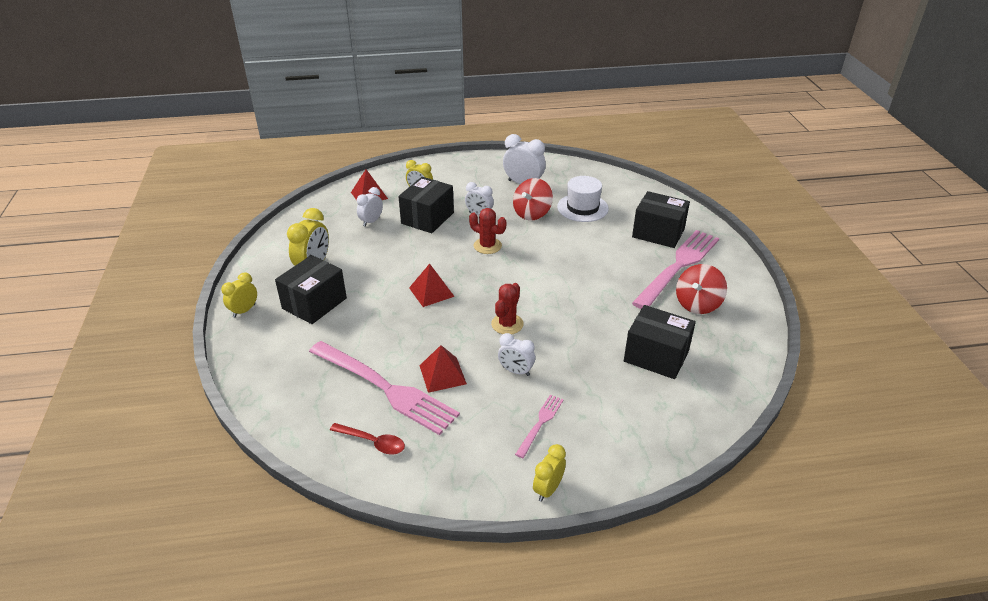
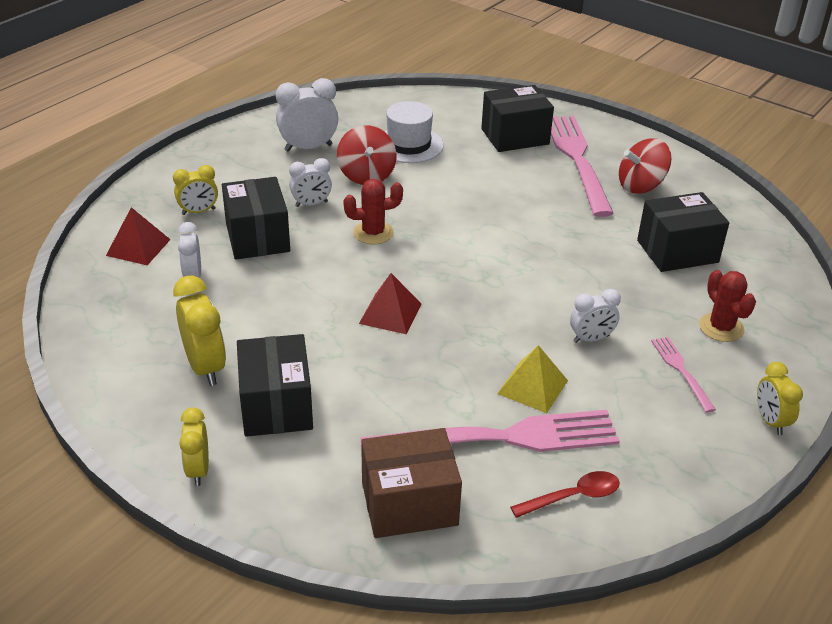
camera: 45 degrees left, 0 degrees up
red pyramid [420,345,467,393] -> yellow pyramid [497,345,568,413]
red cactus [491,283,524,334] -> red cactus moved to [699,270,756,342]
red spinning top [676,264,727,314] -> red spinning top turned 75 degrees clockwise [619,138,671,194]
none -> brown box [361,428,462,538]

